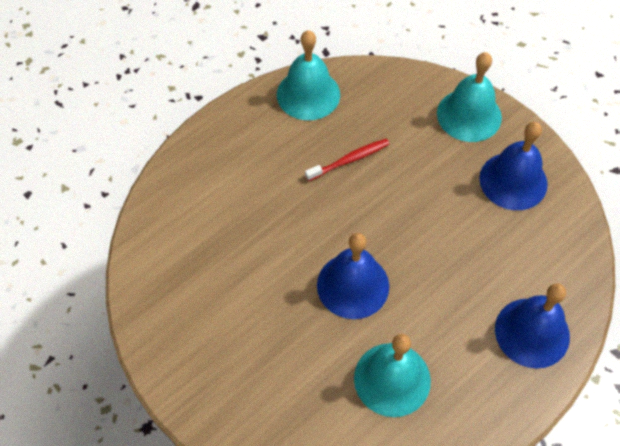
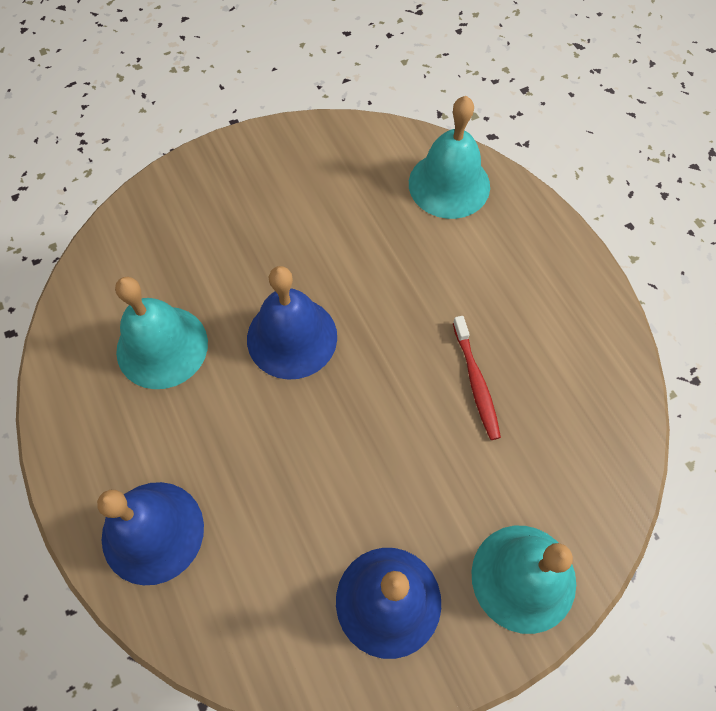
camera: 105 degrees right, 5 degrees up
turquoise bell [277,30,340,120] -> turquoise bell moved to [409,96,490,219]

